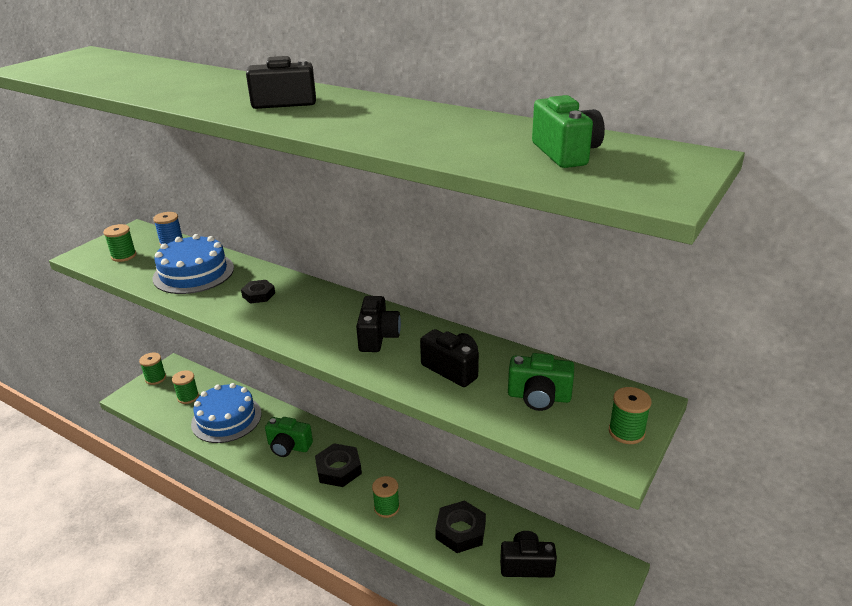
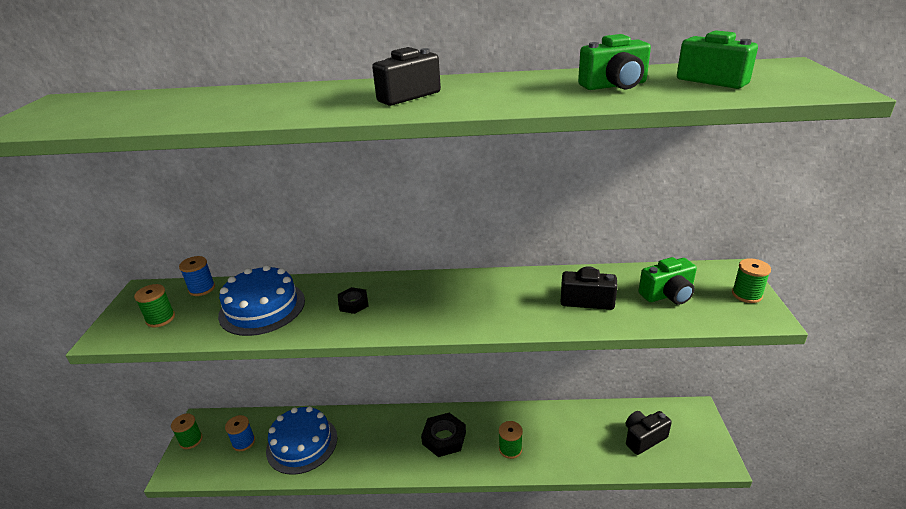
camera: 30 degrees left, 0 degrees up
green spool [172,370,199,404] -> blue spool [225,415,255,451]
green camera [265,417,313,457] -> green camera moved to [578,34,651,90]
black camera [356,296,401,352] -> none
black nut [435,500,486,553] -> none

